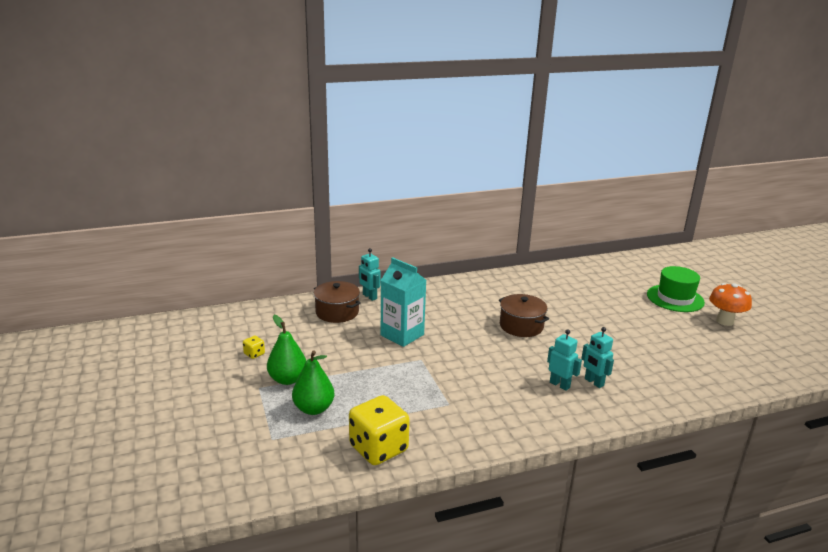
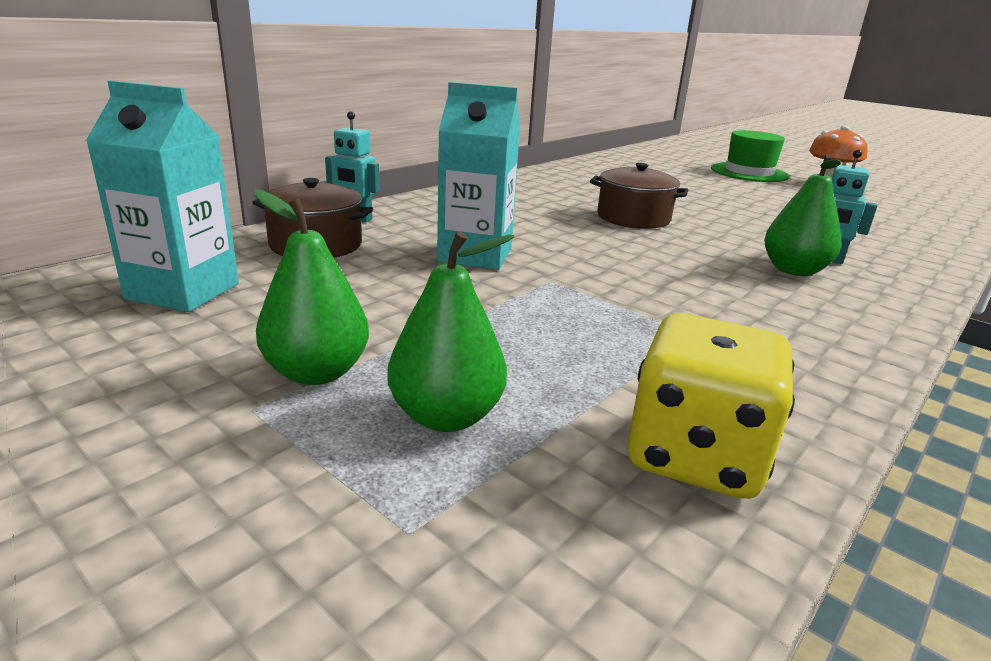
camera: 30 degrees left, 0 degrees up
yellow dice [243,336,265,359] -> none
turquoise robot [547,329,582,391] -> green pear [764,154,841,276]
none -> turquoise carton [86,80,239,312]

